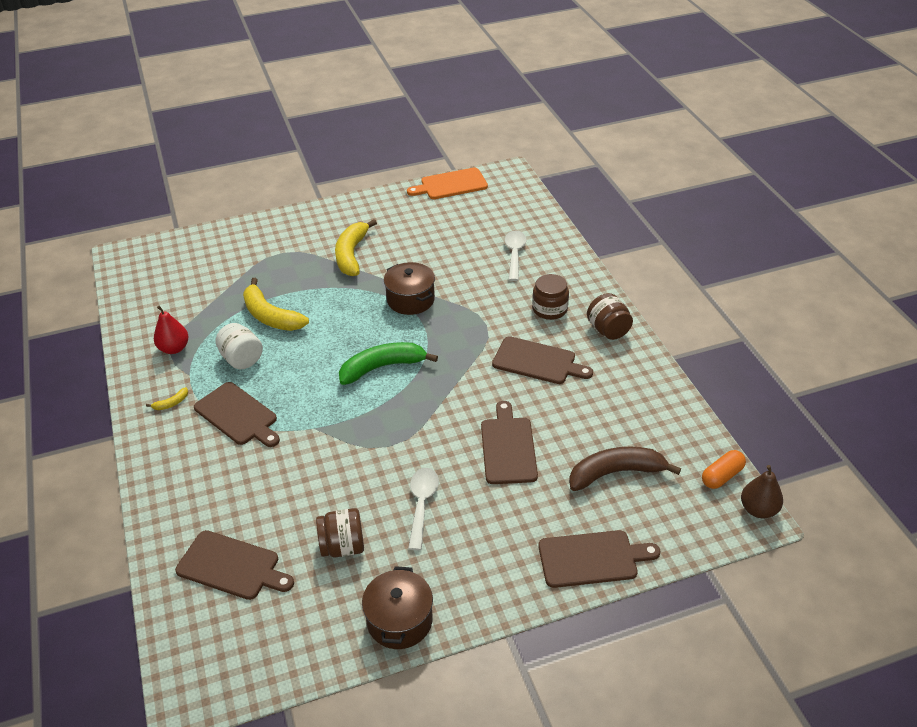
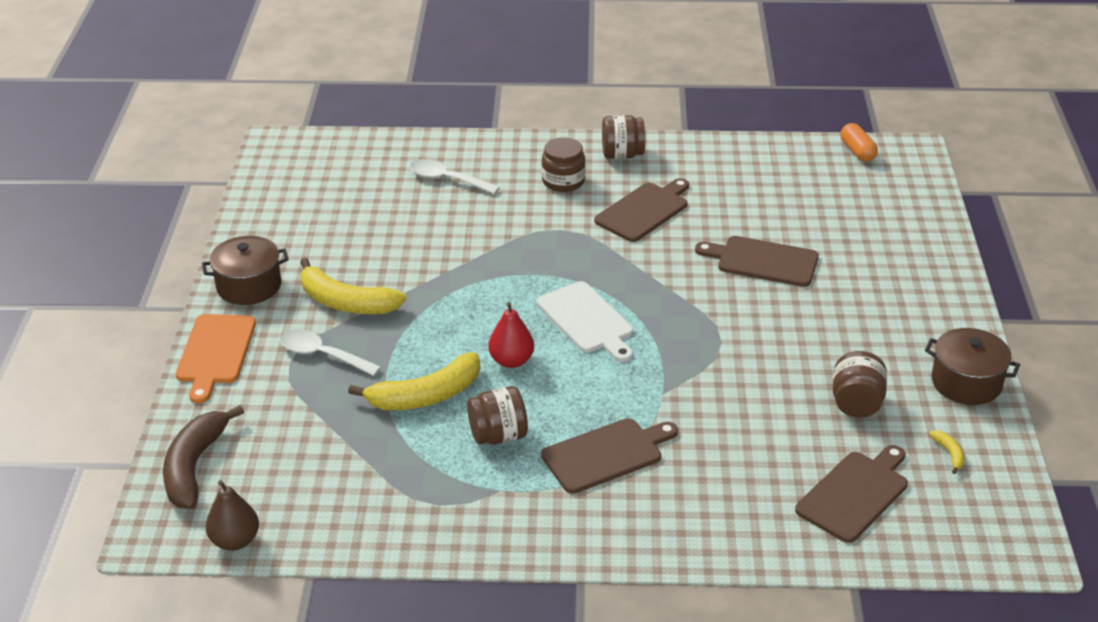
camera: 70 degrees left, 5 degrees down
yellow banana [146,387,188,410] -> yellow banana moved to [929,430,965,474]
red pear [154,306,189,354] -> red pear moved to [488,302,534,368]
white jar [215,323,263,369] -> brown jar [467,386,528,445]
green banana [339,342,438,385] -> white cutting board [537,281,633,362]
brown pot [384,262,435,315] -> brown pot moved to [202,236,288,305]
orange cutting board [407,168,488,199] -> orange cutting board moved to [176,314,256,404]
white spoon [408,468,439,550] -> white spoon moved to [280,329,381,376]
brown cutting board [538,530,661,588] -> none
brown banana [569,447,681,491] -> brown banana moved to [163,405,244,509]
brown pear [741,465,783,518] -> brown pear moved to [206,480,259,551]

